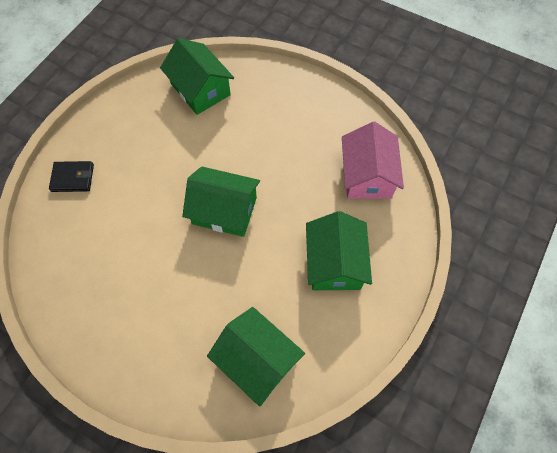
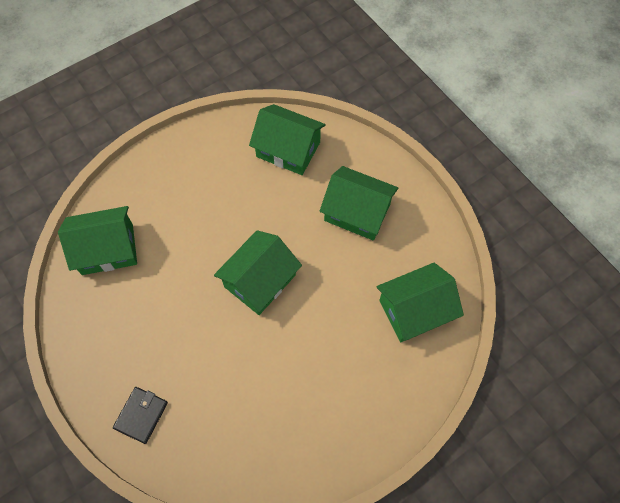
camera: 65 degrees left, 0 degrees up
pink house [342,122,404,199] -> green house [249,104,326,175]

